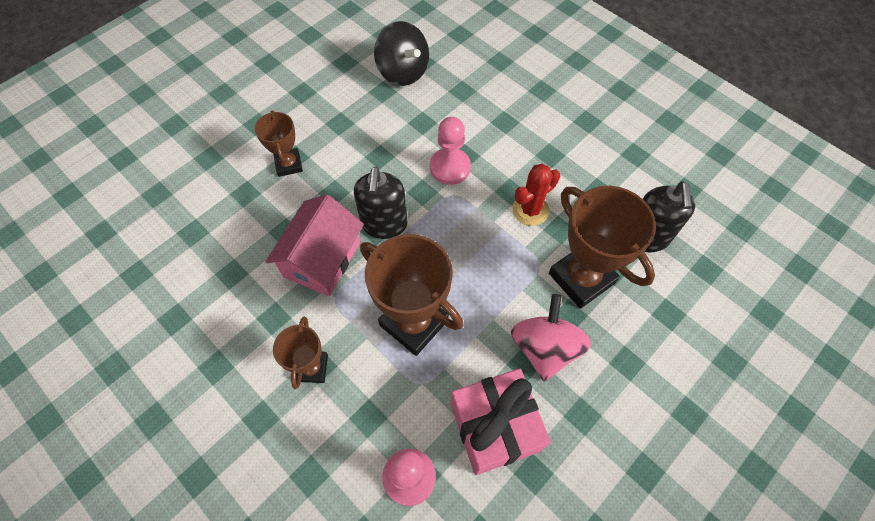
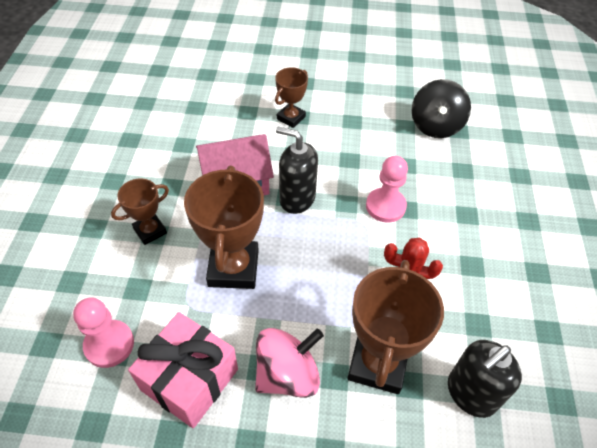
camera: 50 degrees right, 10 degrees down
black soap dispenser [354,167,408,239] -> black soap dispenser turned 60 degrees clockwise [276,127,318,214]

